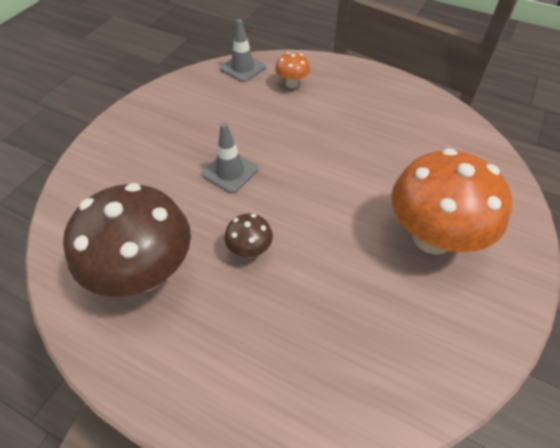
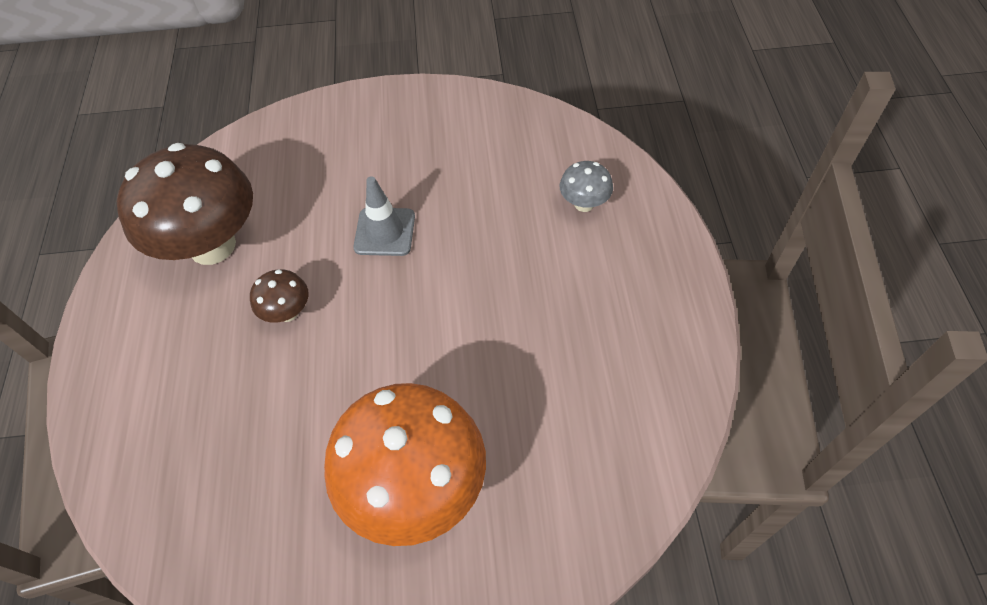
camera: 60 degrees right, 5 degrees up
grey traffic cone [220,19,266,82] -> none
orange mushroom [275,52,310,88] -> grey mushroom [560,161,613,212]

